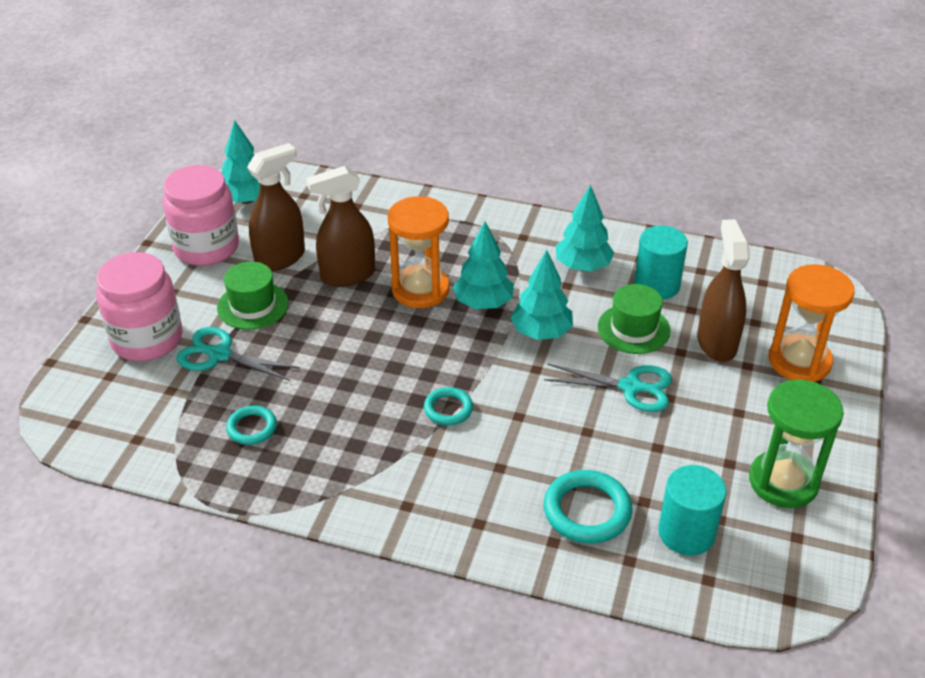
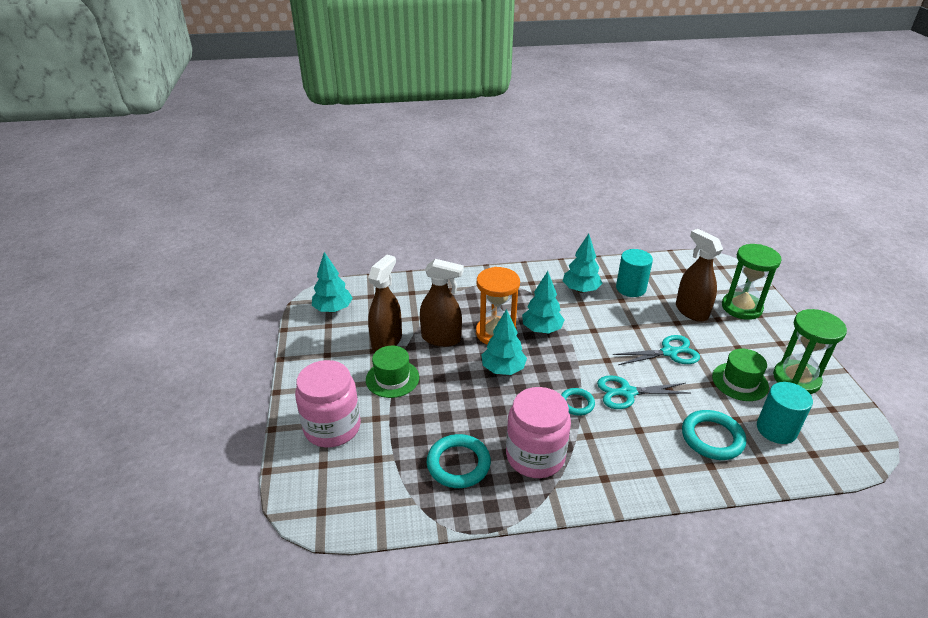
camera: 25 degrees left, 5 degrees down
pink jar [163,165,239,266] -> pink jar moved to [506,387,571,478]
turquoise scissors [176,327,300,381] -> turquoise scissors moved to [597,375,691,409]
turquoise ring [226,405,277,445] -> turquoise ring [427,434,491,488], size x1.65
brown spray bottle [306,166,375,287] -> brown spray bottle turned 120 degrees counterclockwise [420,259,464,347]
turquoise tree [510,250,573,340] -> turquoise tree moved to [482,309,527,375]
green hat [598,284,671,354] -> green hat moved to [712,349,769,401]
orange hourglass [769,264,855,382] -> green hourglass [722,244,782,320]

